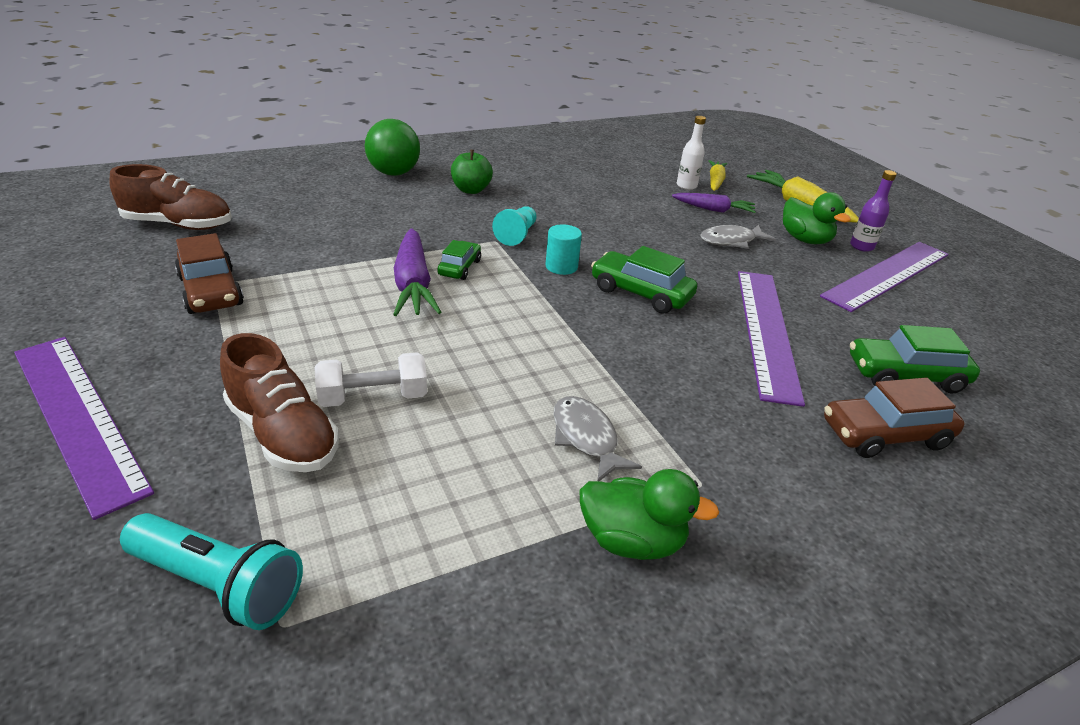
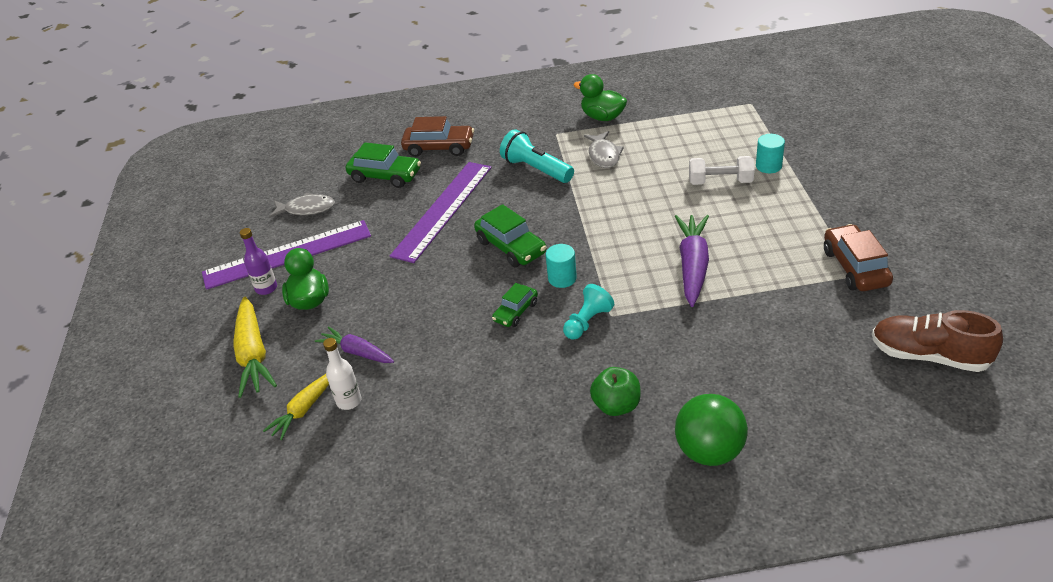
camera: 155 degrees left, 5 degrees up
purple ruler [14,337,154,520] -> none
turquoise flashlight [120,513,303,630] -> turquoise flashlight moved to [500,129,574,183]
brown shoe [220,333,339,472] -> turquoise cylinder [756,134,785,173]
green car [437,240,481,280] -> green car moved to [492,283,538,327]
grey fish [700,225,776,249] -> grey fish moved to [269,193,335,218]

